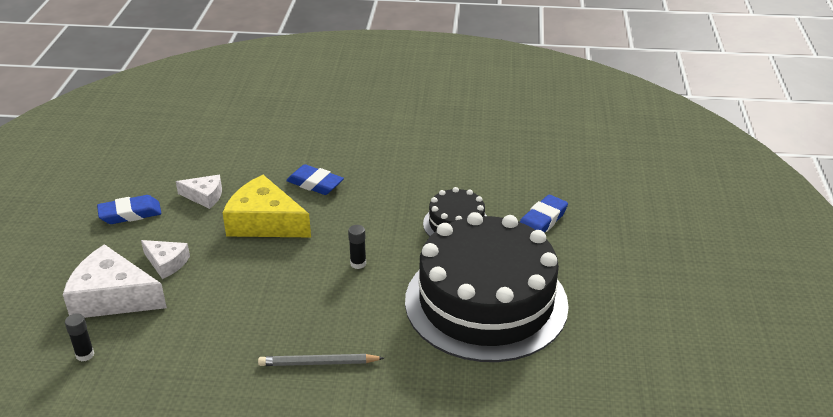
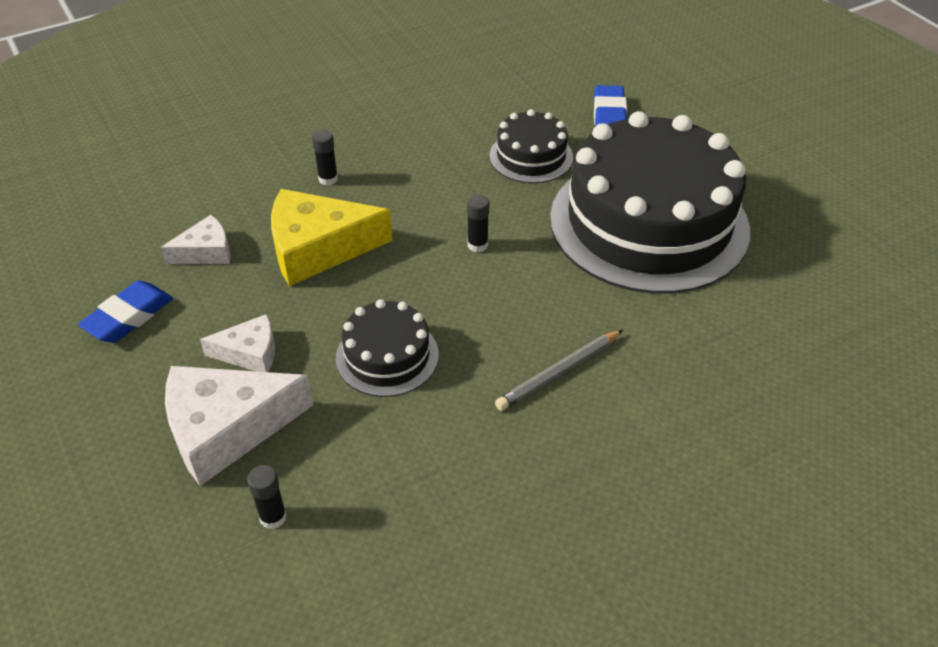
camera: 35 degrees left, 10 degrees up
blue eraser [286,165,344,195] -> black glue stick [312,130,338,185]
none -> black cake [336,299,439,397]

